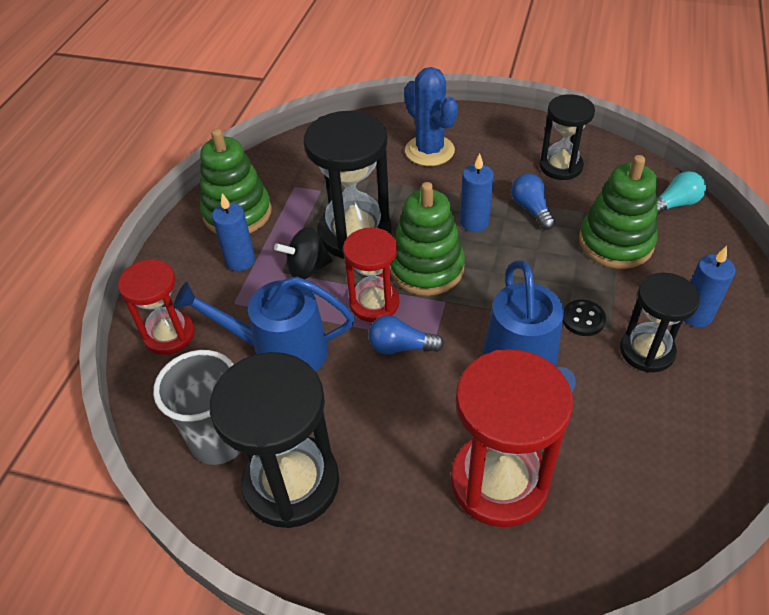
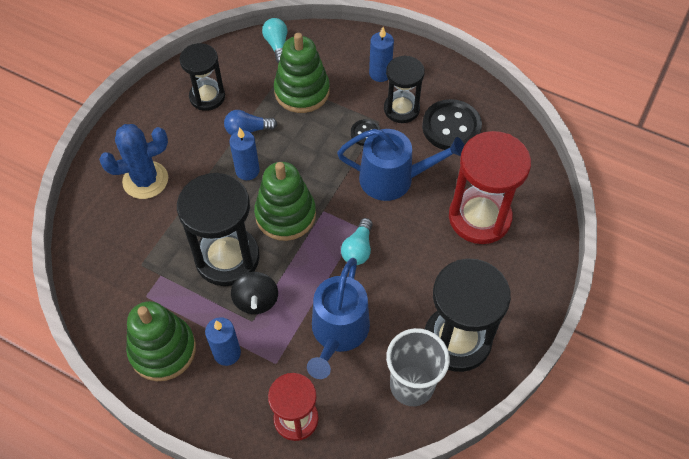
camera: 80 degrees left, 10 degrees up
red hourglass [343,227,399,322] -> none
blue light bulb [368,315,444,355] -> turquoise light bulb [341,218,373,265]
none -> black button [422,99,482,150]

